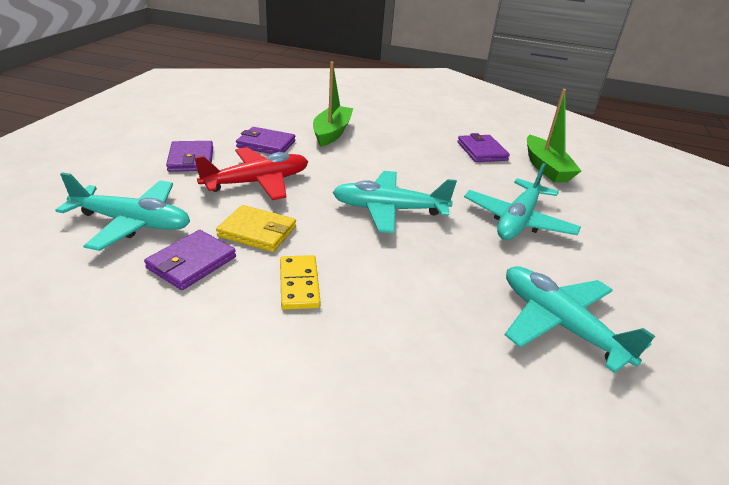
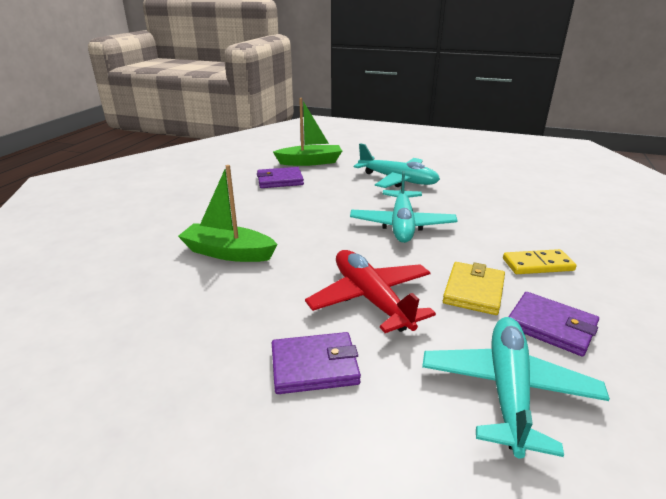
camera: 85 degrees left, 5 degrees down
purple wallet [236,127,295,154] -> none
turquoise plane [505,266,655,373] -> none

